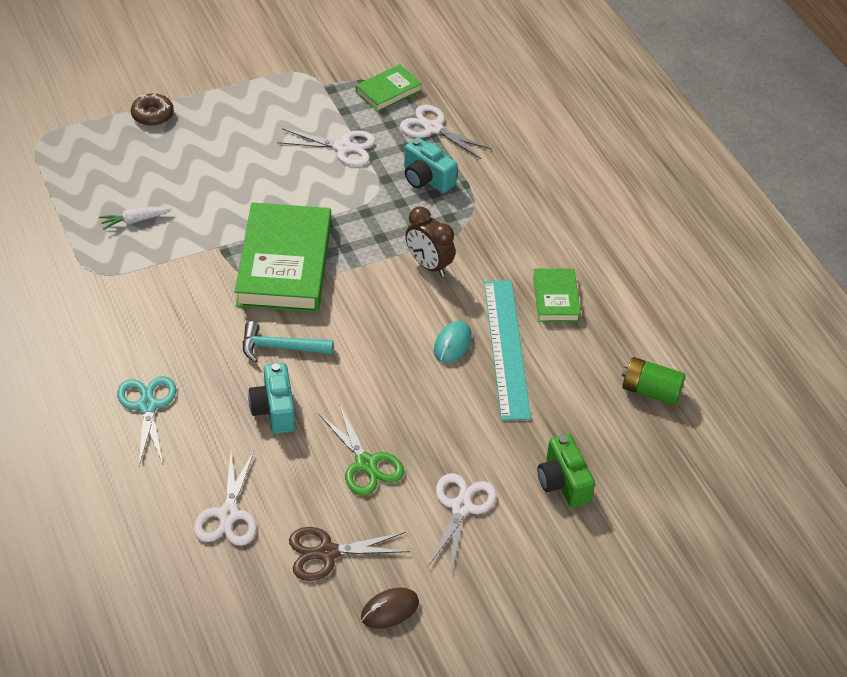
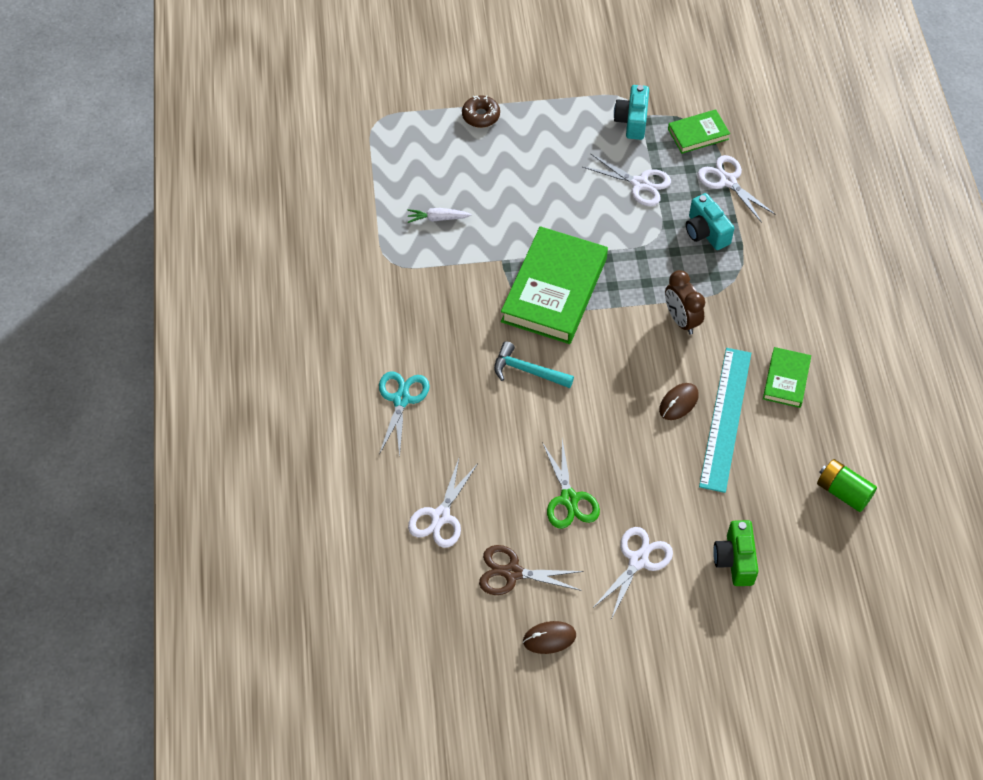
camera: 20 degrees right, 10 degrees up
turquoise camera [248,363,295,434] -> turquoise camera moved to [614,85,649,140]
turquoise mouse [434,321,472,363] -> brown mouse [659,383,699,420]

